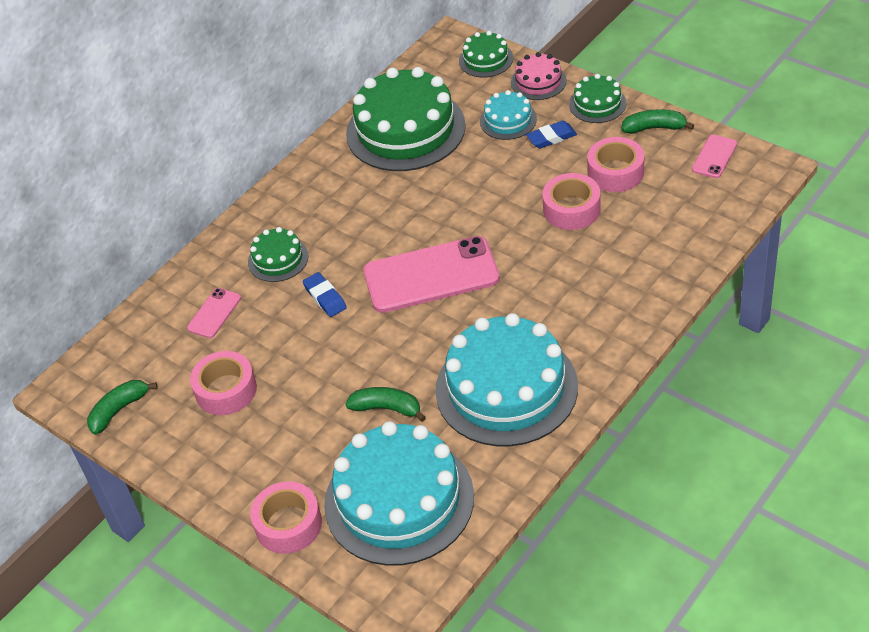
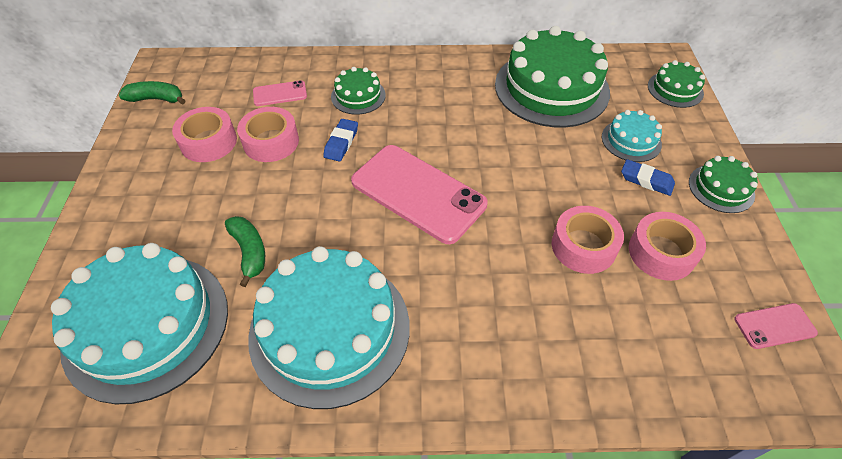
camera: 45 degrees right, 5 degrees up
pink tape [250,481,322,554] -> pink tape moved to [237,107,299,162]
pink cake [511,52,567,100] -> none
green banana [622,109,694,134] -> none

